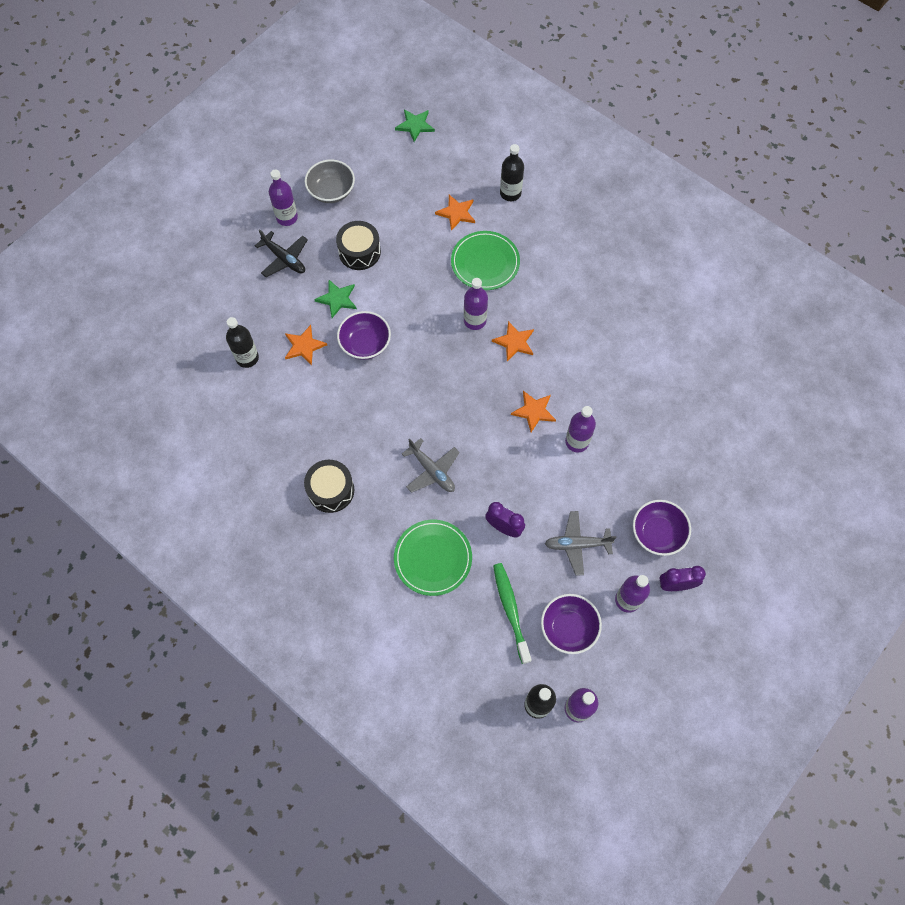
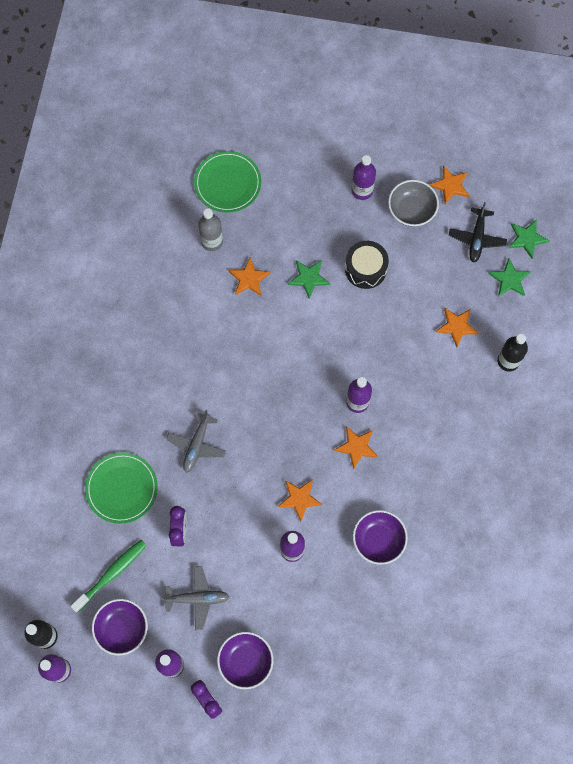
camera: 60 degrees right, 5 degrees up
black bottle [226,317,259,368] -> grey bottle [198,209,223,251]
black plane [255,229,308,277] -> black plane moved to [449,202,507,263]
black drum [304,460,354,513] -> none
purple bowl [337,311,391,360] -> purple bowl moved to [353,510,408,565]
green plate [451,231,520,290] -> green plate moved to [194,151,261,213]
grey plane [545,511,616,576] -> grey plane turned 120 degrees clockwise [162,566,229,630]
none -> orange star [429,165,469,204]
none -> green star [488,258,531,296]

